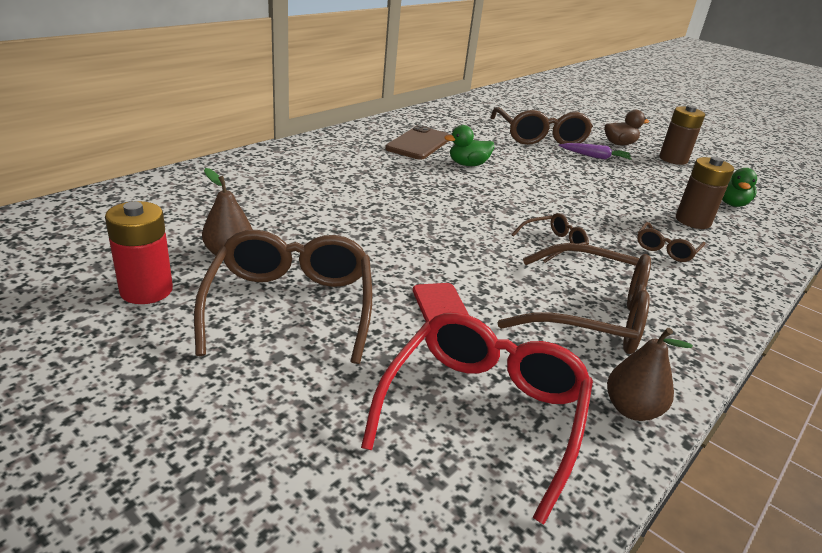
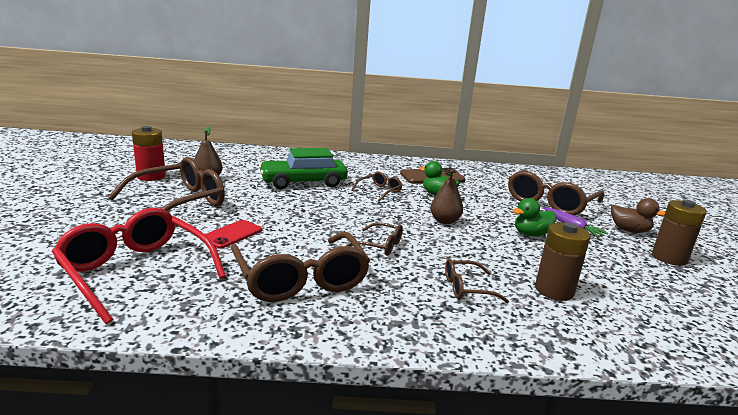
camera: 50 degrees right, 10 degrees down
red glasses [361,312,593,525] -> red glasses turned 120 degrees counterclockwise [52,208,226,324]
brown pear [607,328,693,421] -> brown pear moved to [430,169,463,224]
green duck [722,168,757,207] -> green duck moved to [513,198,556,236]
none -> green car [259,148,348,189]
none -> brown glasses [351,172,402,201]

